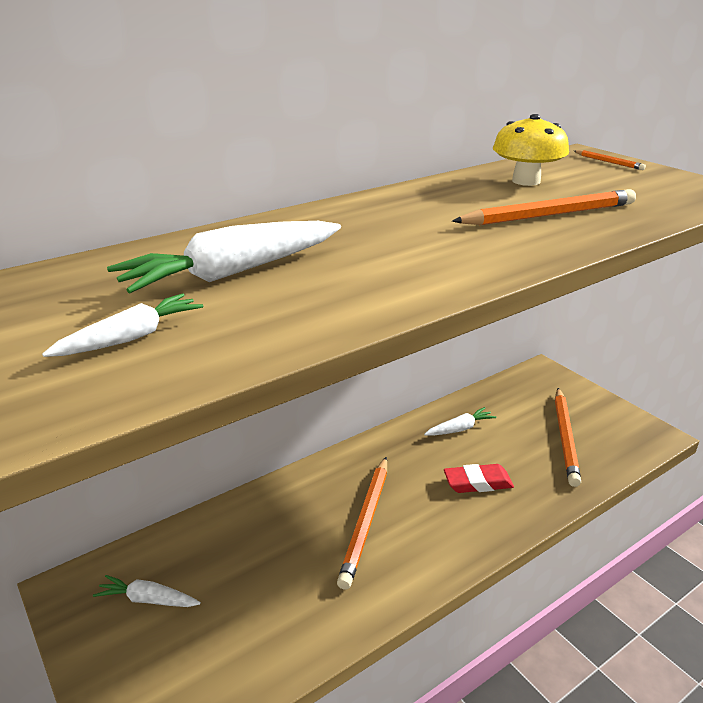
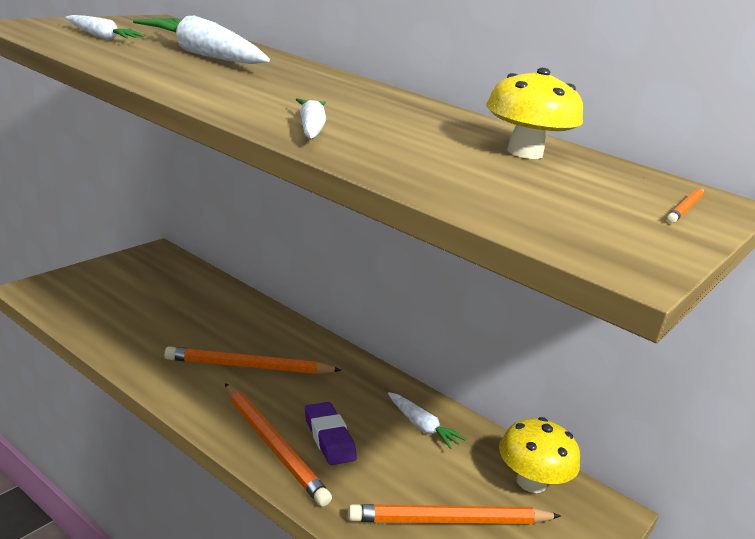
camera: 70 degrees right, 5 degrees down
white carrot [93,575,201,607] -> white carrot moved to [296,98,326,139]
red eraser [444,464,514,493] -> purple eraser [305,402,357,465]
orange pencil [452,189,636,225] -> orange pencil moved to [225,383,332,507]
none -> yellow mushroom [499,417,580,493]

